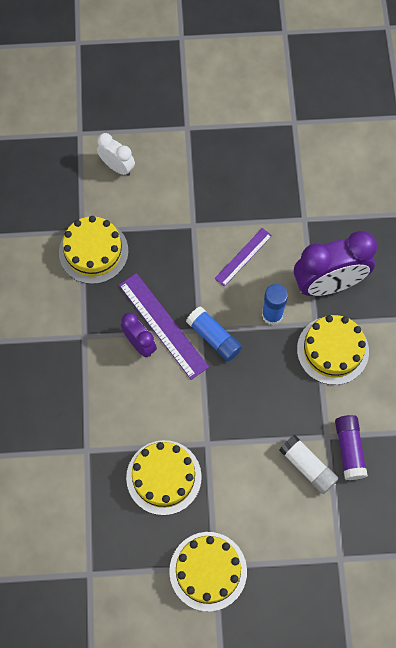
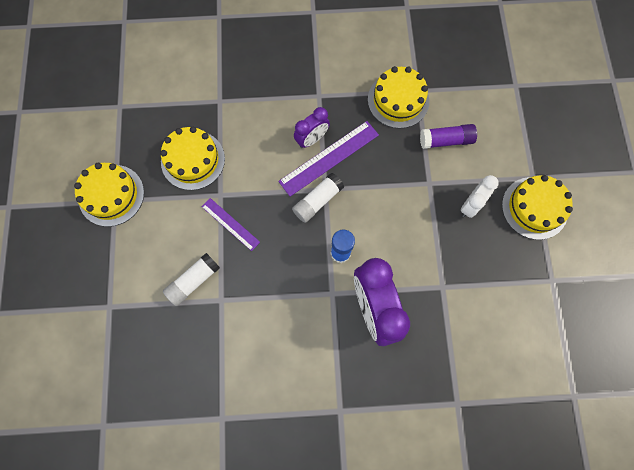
camera: 90 degrees right, 5 degrees up
white clock [97,133,135,176] -> white clock moved to [461,175,499,218]
blue glue stick [186,306,242,362] -> white glue stick [292,173,344,223]
purple ruler [215,228,272,287] -> purple ruler moved to [201,198,260,251]
yellow cake [297,315,369,385] -> yellow cake moved to [502,175,573,240]
purple glue stick [335,415,368,480] -> purple glue stick moved to [420,124,477,149]

